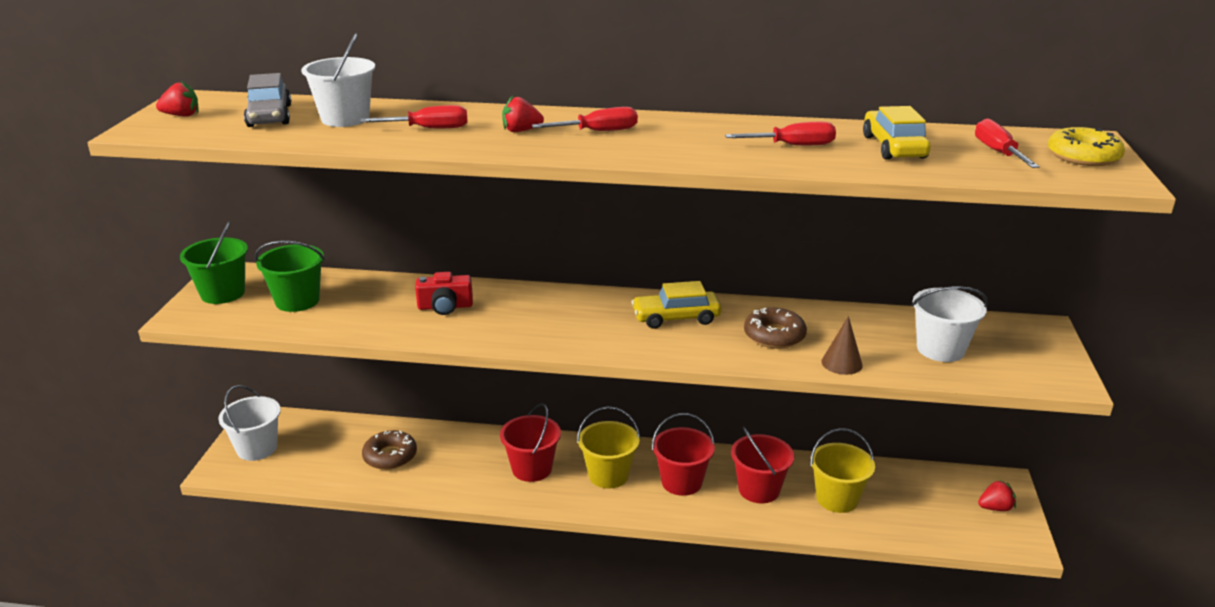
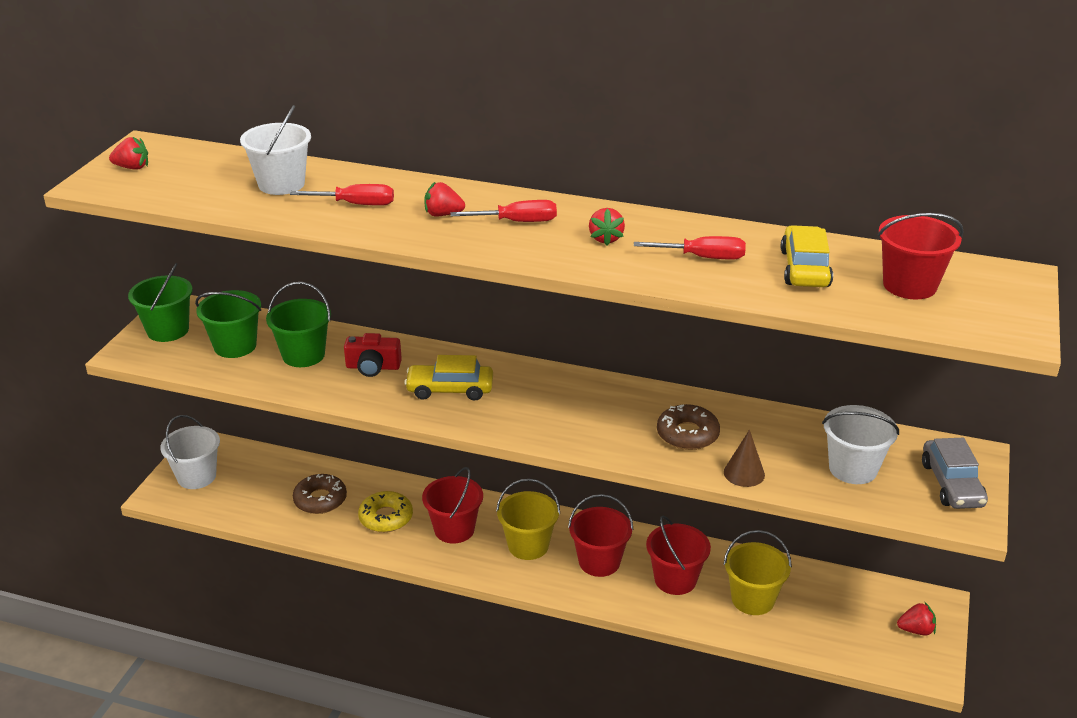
camera: 10 degrees right, 5 degrees up
grey car [244,73,291,127] -> grey car moved to [922,438,988,509]
yellow car [631,281,722,329] -> yellow car moved to [404,355,493,401]
red screwdriver [975,118,1040,168] -> red bucket [878,213,964,299]
yellow donut [1048,127,1125,166] -> yellow donut moved to [358,491,413,532]
none -> green bucket [266,282,331,367]
none -> red strawberry [589,208,625,246]

